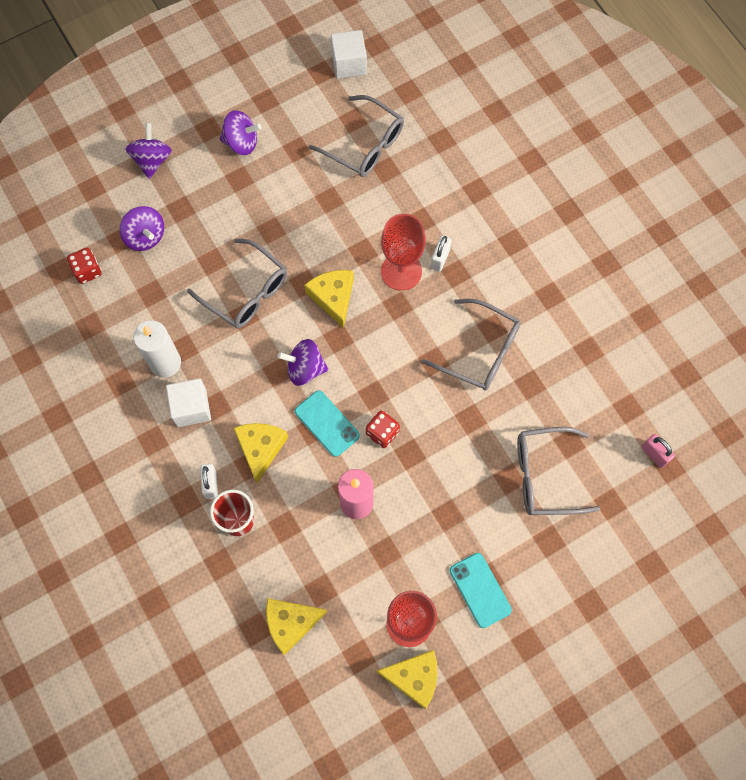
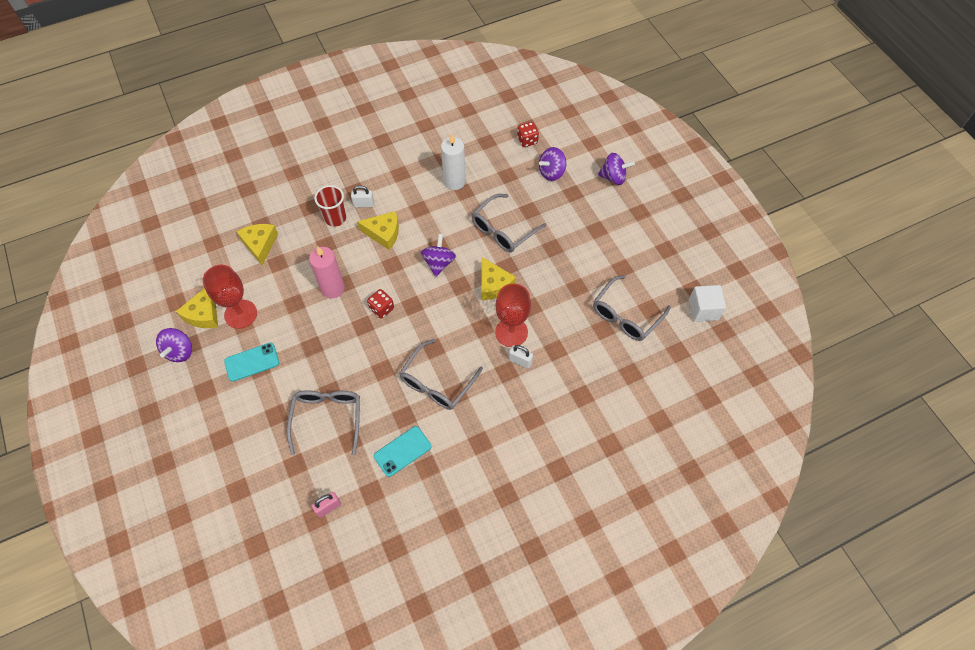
camera: 95 degrees right, 10 degrees down
white cube [166,378,211,427] -> none
purple spinning top [220,110,261,155] -> purple spinning top moved to [156,328,192,362]
turquoise phone [295,391,360,457] -> turquoise phone moved to [374,426,431,477]
yellow cheese [304,270,354,328] -> yellow cheese turned 75 degrees clockwise [481,257,516,300]

